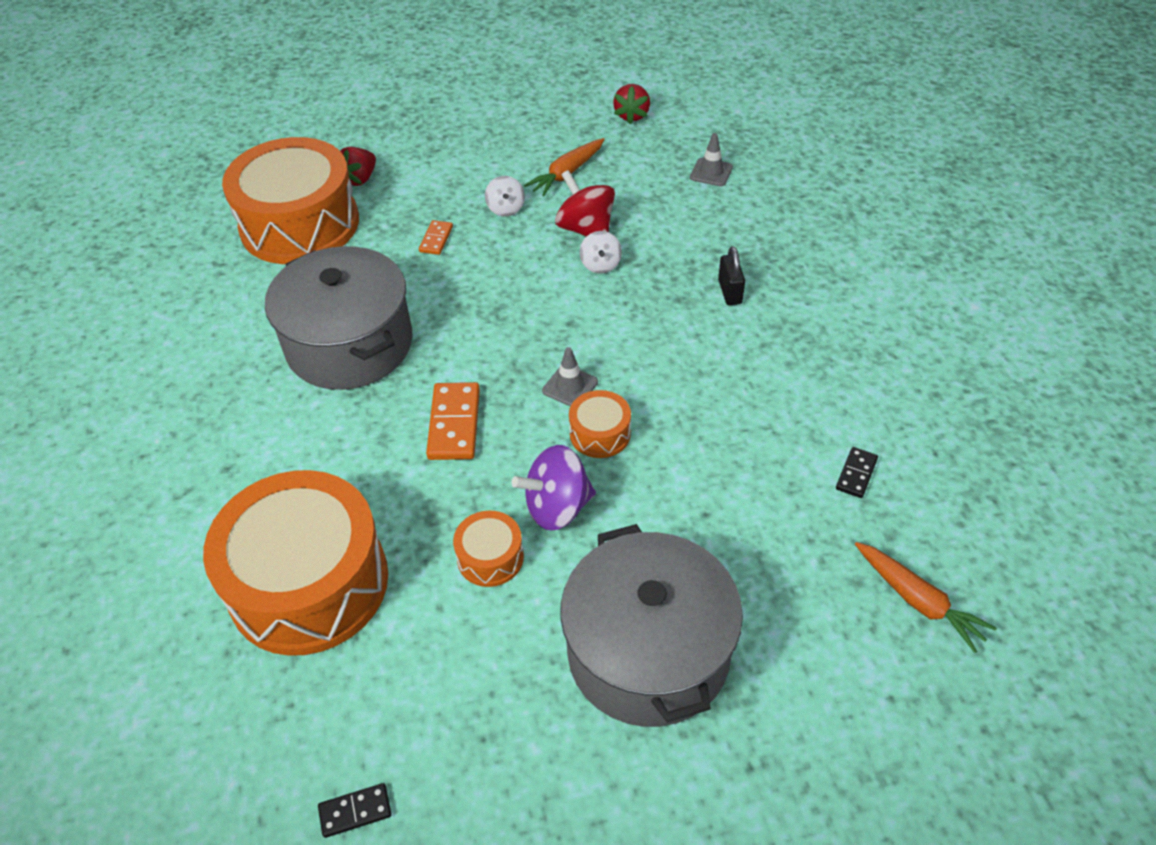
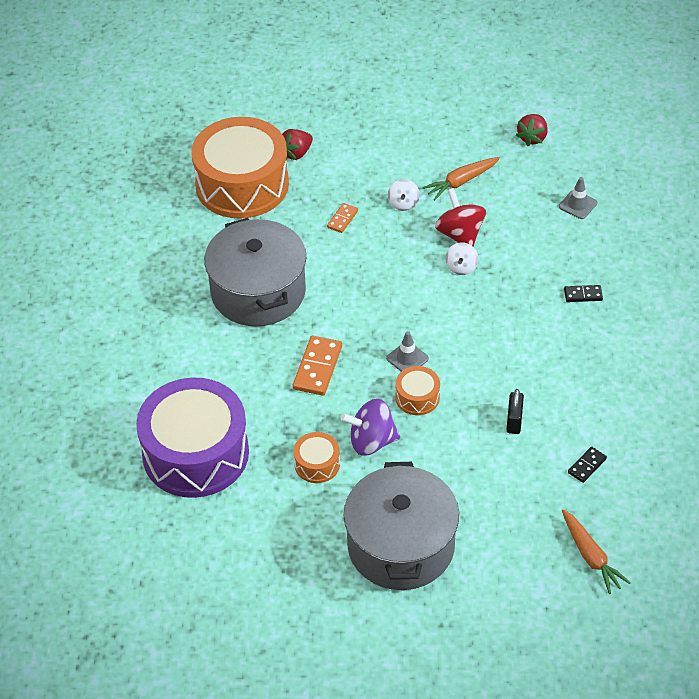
camera: 15 degrees right, 0 degrees up
orange drum [203,470,388,656] -> purple drum [136,378,249,498]
black domino [318,783,392,838] -> black domino moved to [564,285,603,302]
black padlock [718,246,745,305] -> black padlock moved to [506,389,524,434]

